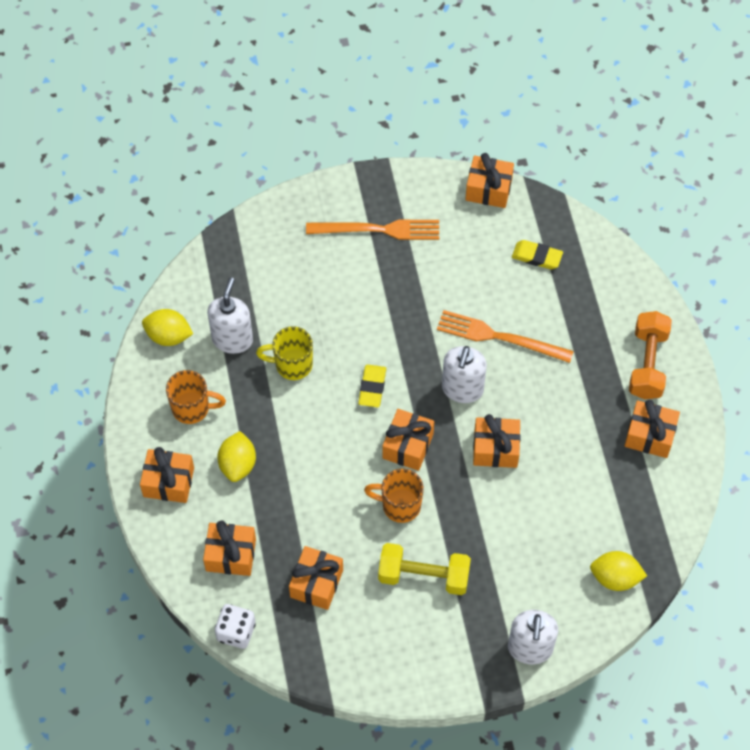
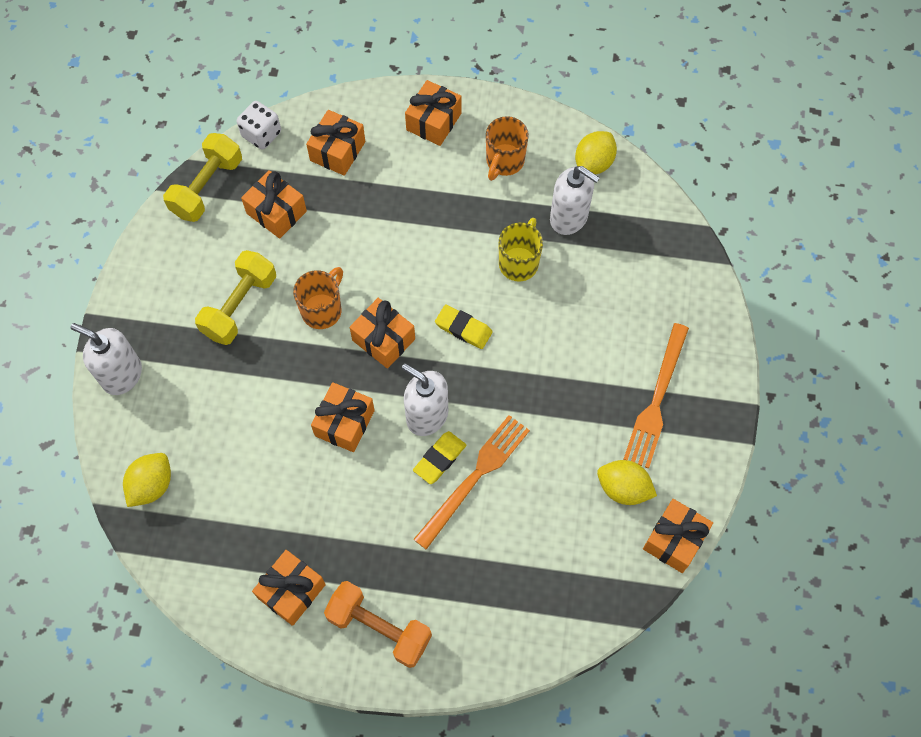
camera: 110 degrees right, 5 degrees up
yellow lemon [217,431,256,482] -> yellow lemon moved to [597,460,657,505]
yellow eraser [512,240,563,269] -> yellow eraser moved to [413,431,466,484]
none -> yellow dumbbell [163,133,242,222]

